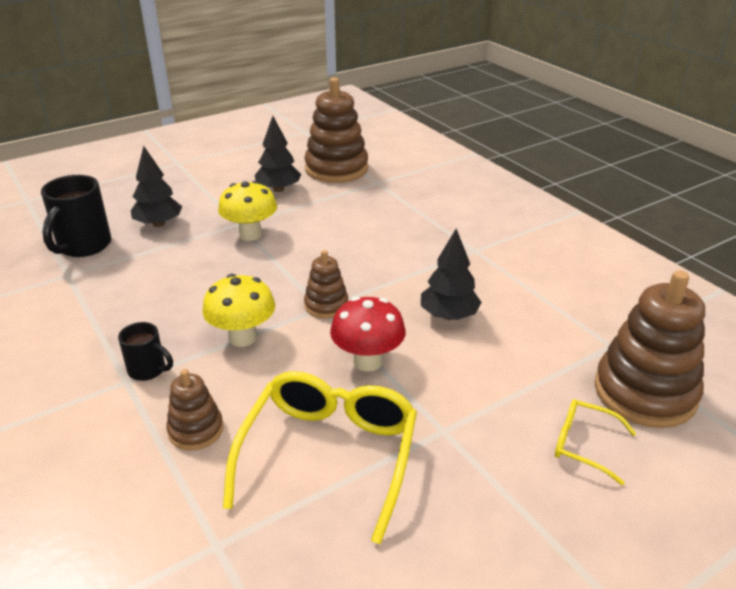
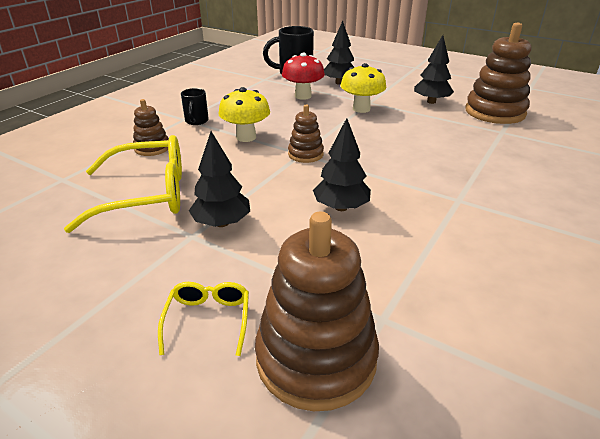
camera: 65 degrees right, 0 degrees up
red mushroom [330,296,406,372] -> red mushroom moved to [282,53,325,100]
none -> black tree [189,131,250,227]

